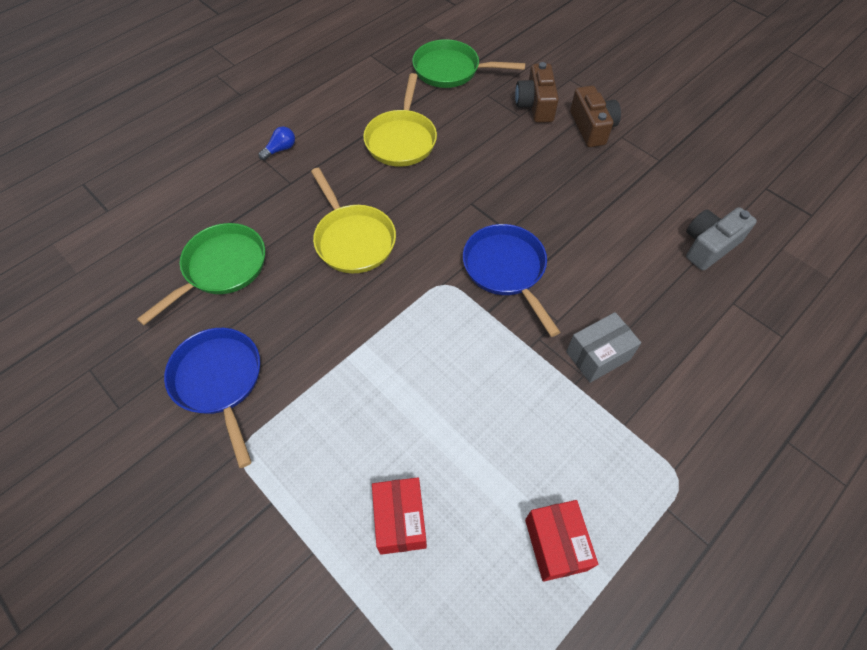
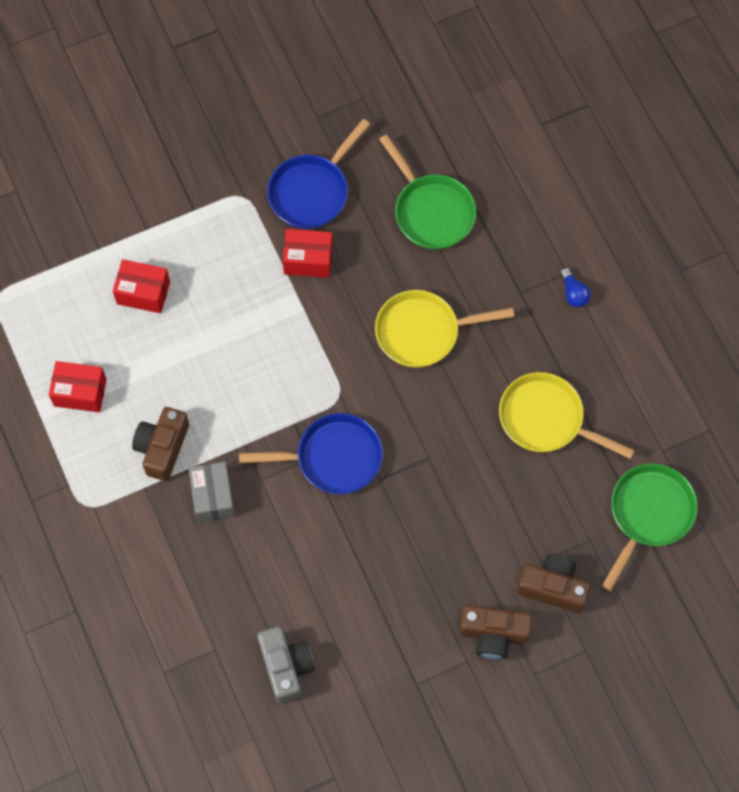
camera: 110 degrees right, 10 degrees up
blue pan [164,328,260,468] -> blue pan turned 135 degrees clockwise [267,119,370,229]
none -> brown camera [132,407,189,481]
none -> red box [283,229,333,278]

